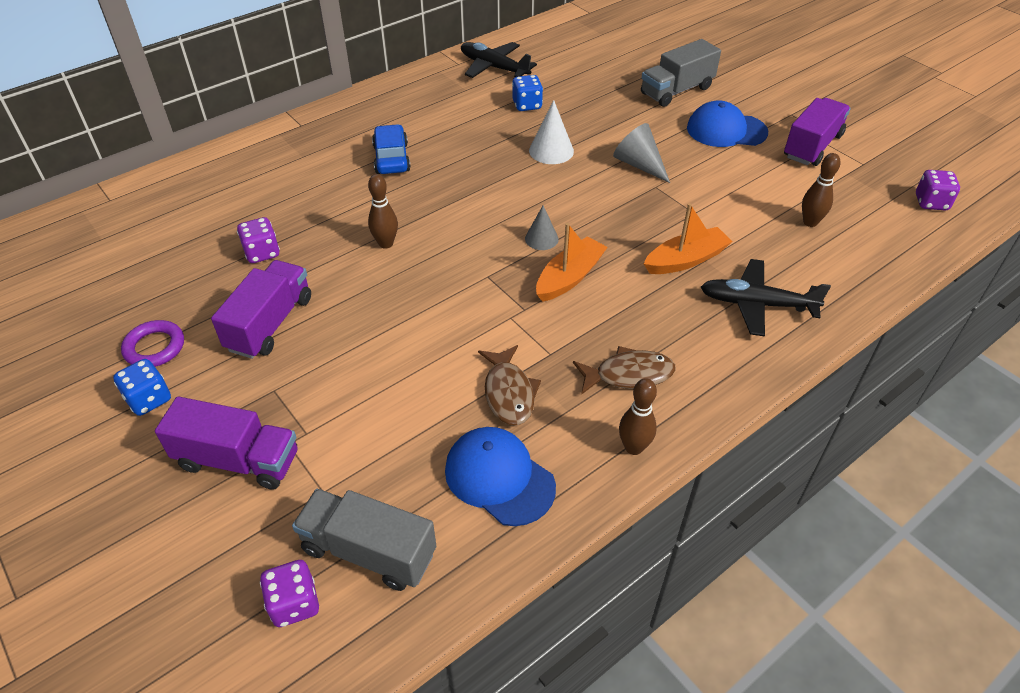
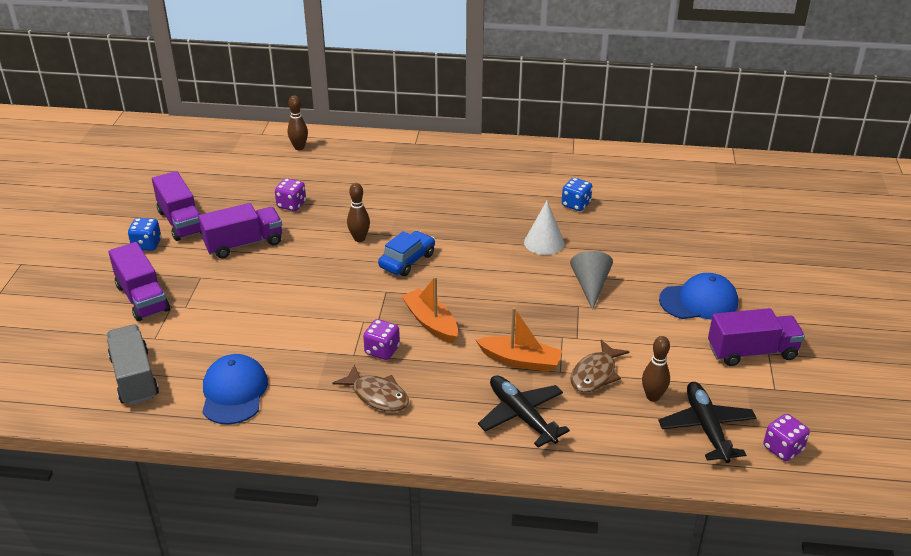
camera: 45 degrees right, 10 degrees down
purple ring [121,320,184,367] -> purple truck [152,171,201,241]
purple dice [260,560,319,627] -> purple dice moved to [363,319,400,360]
blue car [372,124,411,174] -> blue car moved to [378,231,435,276]
black plane [461,42,537,78] -> black plane moved to [658,382,757,463]
brown fish [478,345,541,426] -> brown fish moved to [570,340,630,392]
grey cone [525,206,559,250] -> none
orange boat [536,223,608,302] -> orange boat turned 120 degrees counterclockwise [402,276,458,343]
brown bowling pin [619,378,657,455] -> brown bowling pin moved to [288,95,308,150]
grey truck [641,39,721,107] -> none
blue cap [687,101,768,147] -> blue cap turned 120 degrees clockwise [659,273,738,320]

